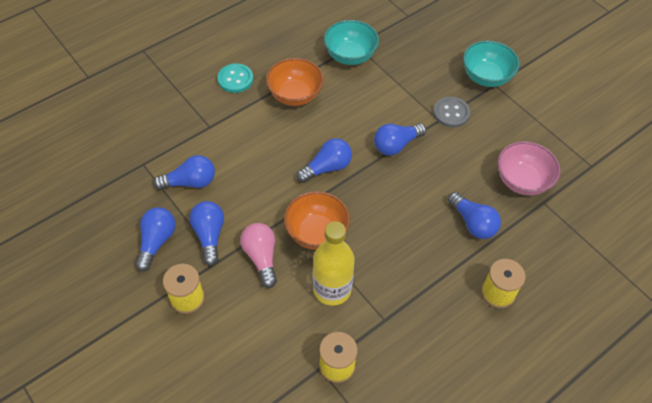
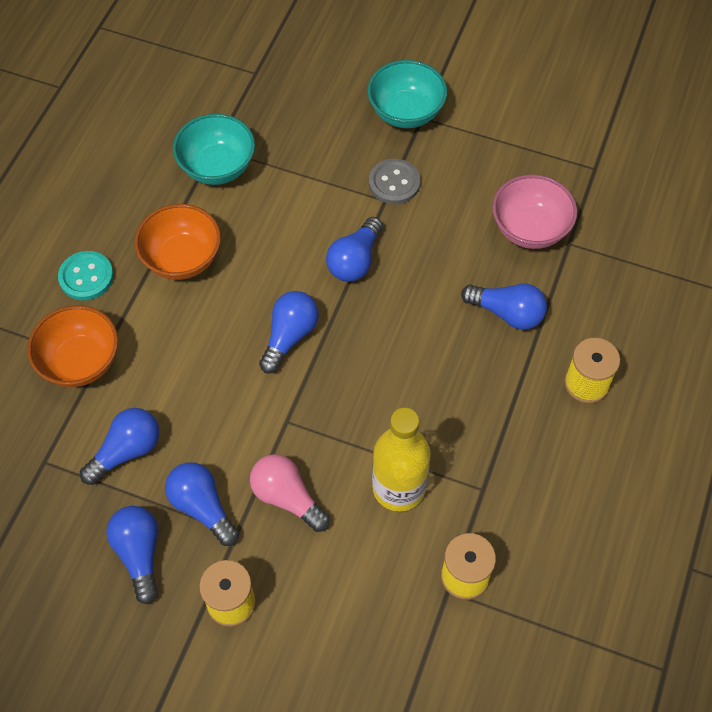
camera: 30 degrees left, 5 degrees up
orange bowl [284,191,350,250] -> orange bowl moved to [27,305,118,387]

